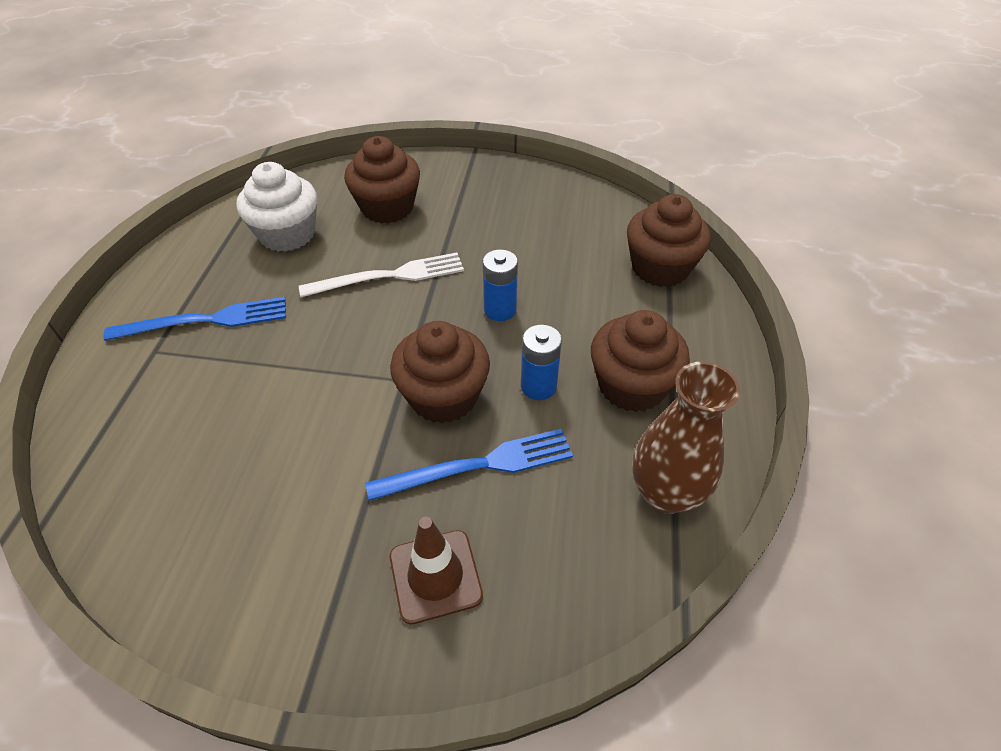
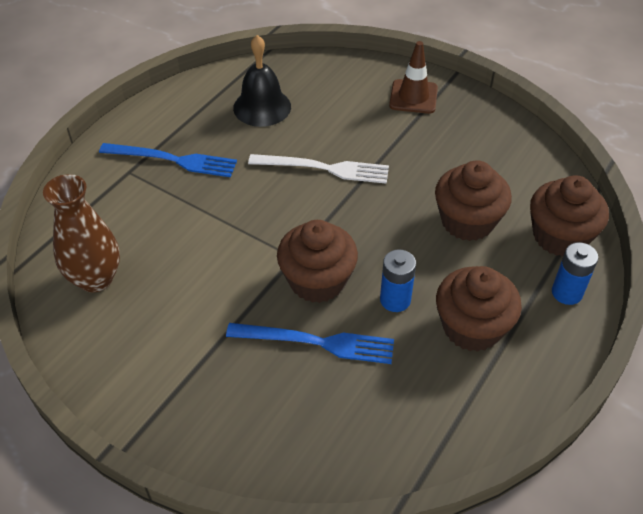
camera: 25 degrees right, 0 degrees up
white cupcake [237,162,317,252] -> black bell [233,35,291,127]
brown cupcake [344,136,420,224] -> brown cupcake moved to [435,160,512,241]
brown traffic cone [390,517,483,625] -> brown traffic cone moved to [389,41,438,114]
blue battery [483,250,518,321] -> blue battery moved to [552,242,598,305]
brown vase [632,362,740,514] -> brown vase moved to [43,174,120,293]

